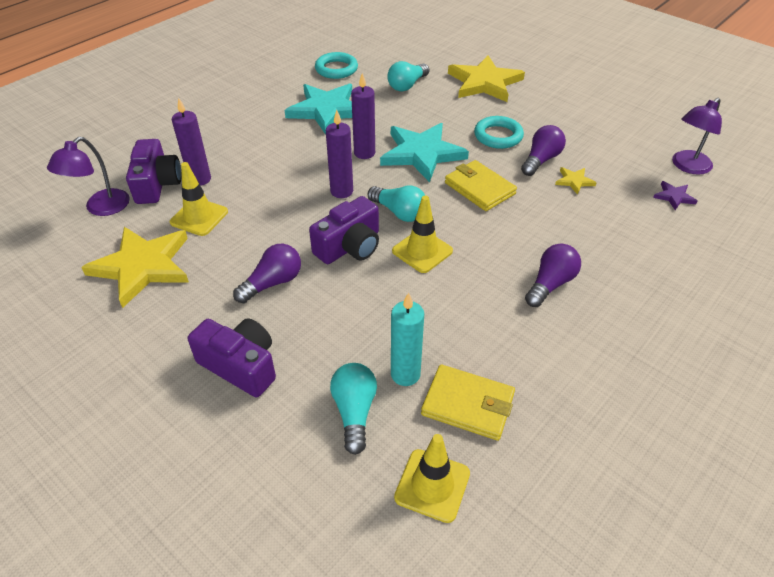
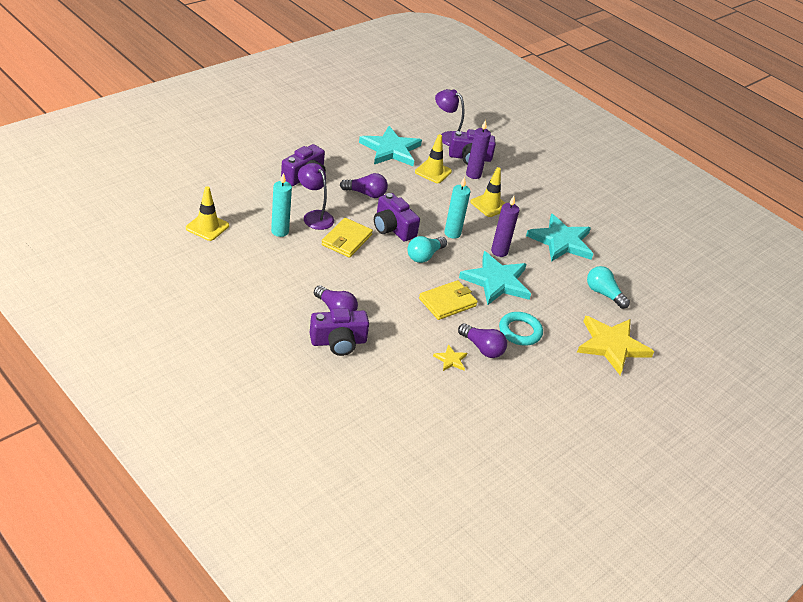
camera: 90 degrees right, 5 degrees down
yellow star [81,227,189,308] -> turquoise star [359,126,422,166]
purple light bulb [233,244,301,303] -> purple light bulb turned 45 degrees counterclockwise [340,173,388,198]
turquoise ring [315,52,358,79] -> none
purple candle [326,110,353,198] -> turquoise candle [444,177,471,239]
turquoise light bulb [330,363,377,455] -> none
yellow traffic cone [392,196,453,273] -> yellow traffic cone moved to [470,167,505,217]
yellow wallet [421,364,515,441] -> yellow wallet moved to [321,218,373,258]
purple star [653,181,698,210] -> none
purple lamp [672,98,722,175] -> purple lamp moved to [298,163,334,230]
none -> purple camera [310,308,369,356]

